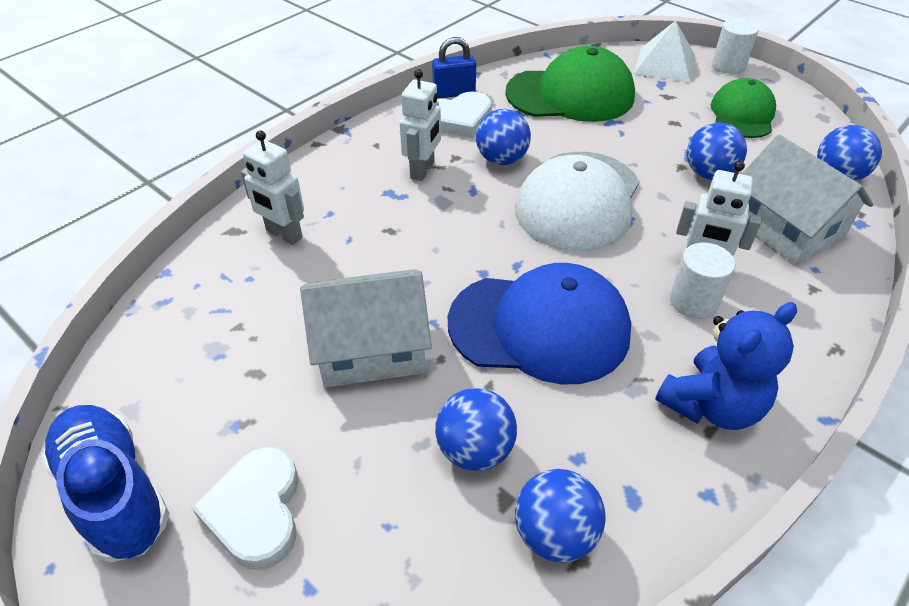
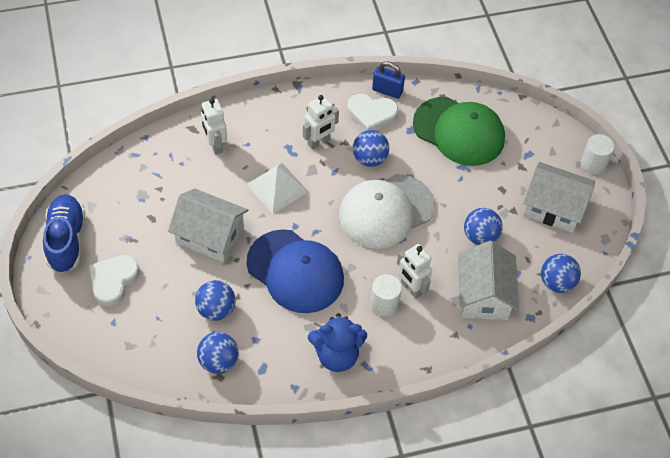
camera: 30 degrees right, 10 degrees up
white pyramid [634,21,695,83] -> white pyramid moved to [246,163,309,214]
green cap [711,78,776,138] -> white house [523,162,595,233]

